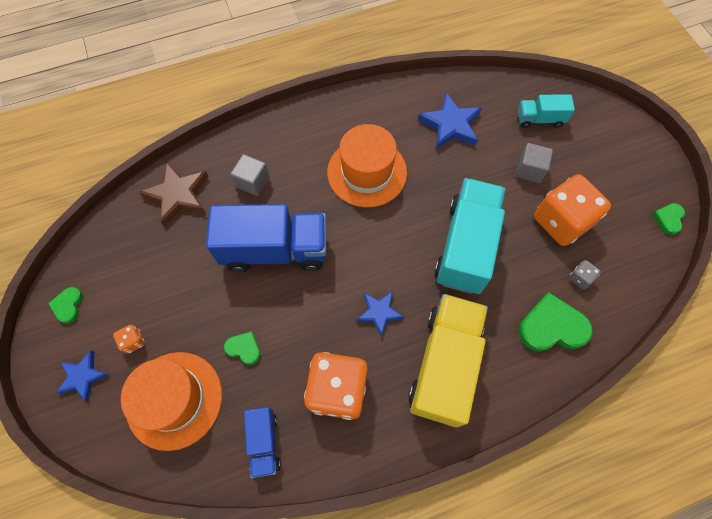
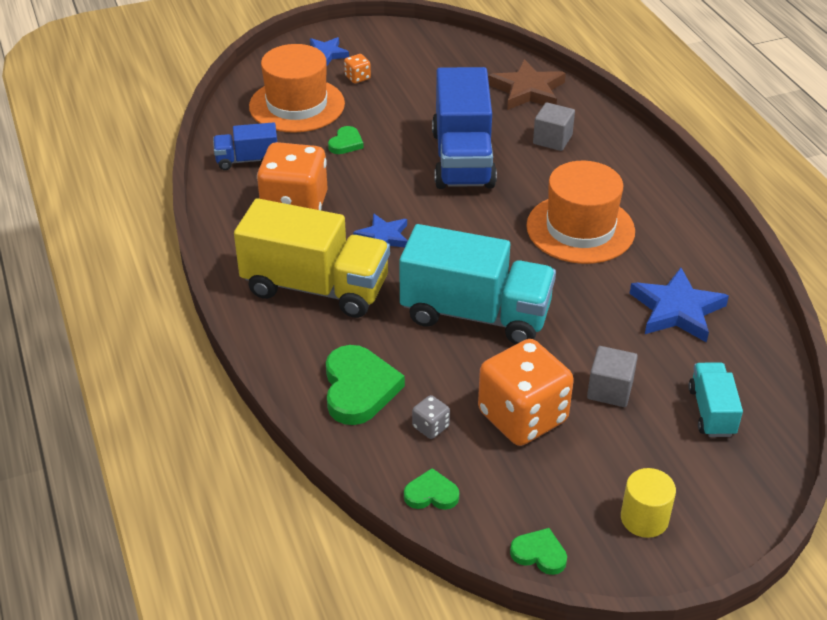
camera: 90 degrees right, 25 degrees down
green heart [48,287,83,324] -> green heart moved to [404,468,459,510]
none -> yellow cylinder [621,468,676,538]

